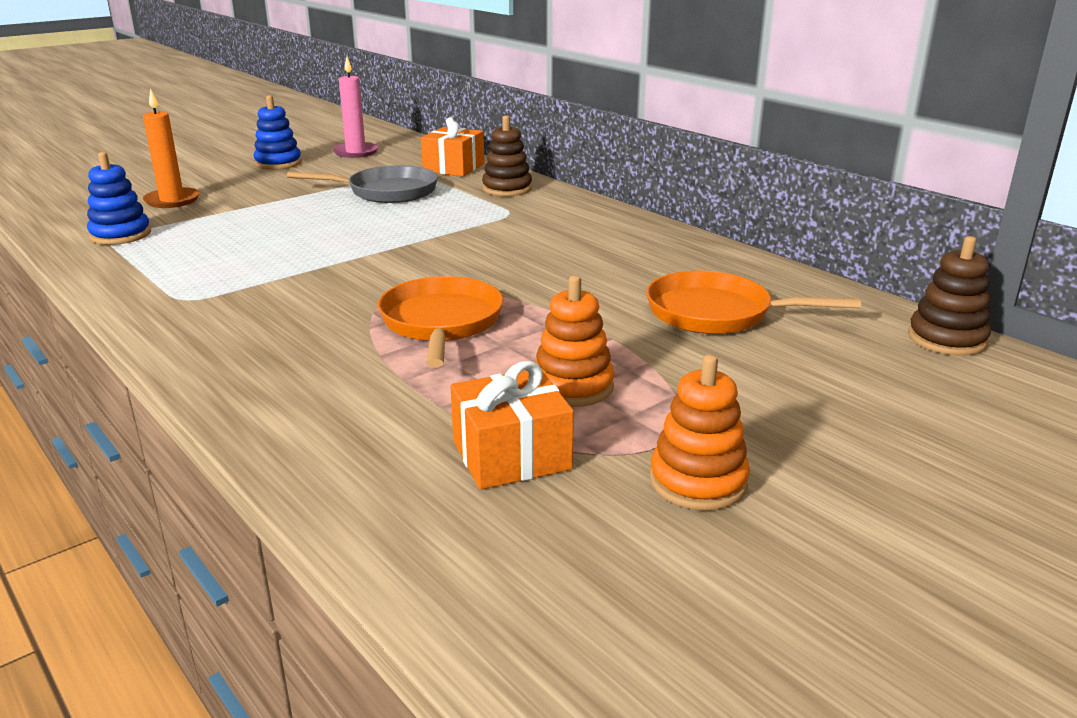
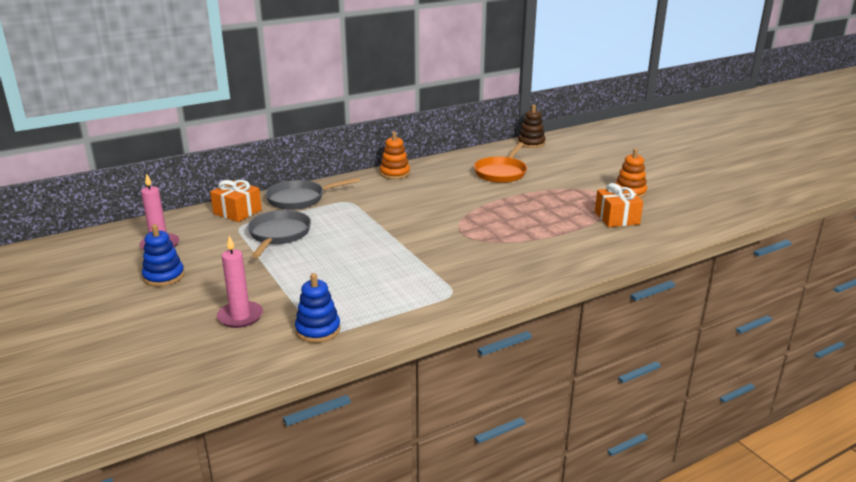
camera: 80 degrees left, 0 degrees up
orange candle [142,88,200,208] -> pink candle [217,236,263,328]
orange pan [378,276,504,368] -> none
brown stacking toy [482,115,532,196] -> grey pan [265,177,360,210]
orange stacking toy [535,275,614,407] -> orange stacking toy moved to [380,131,410,179]

